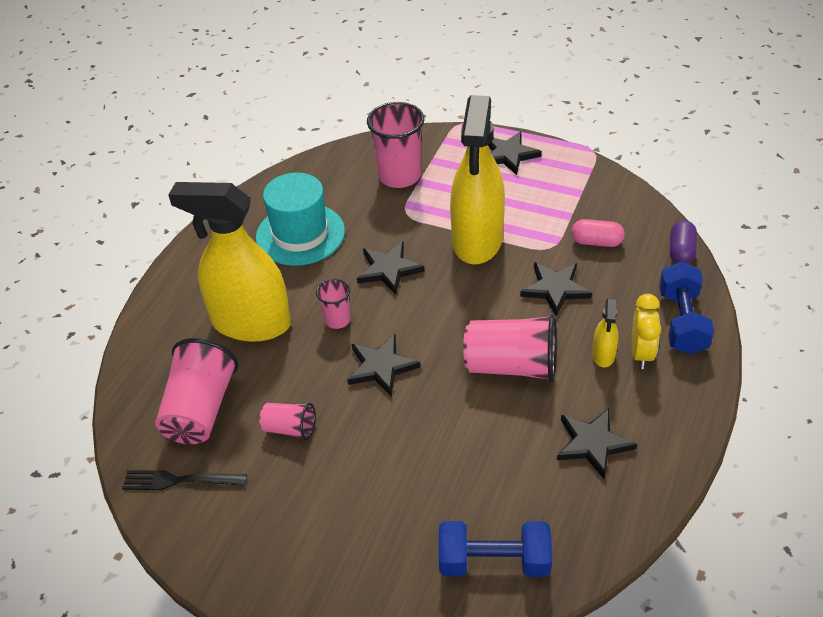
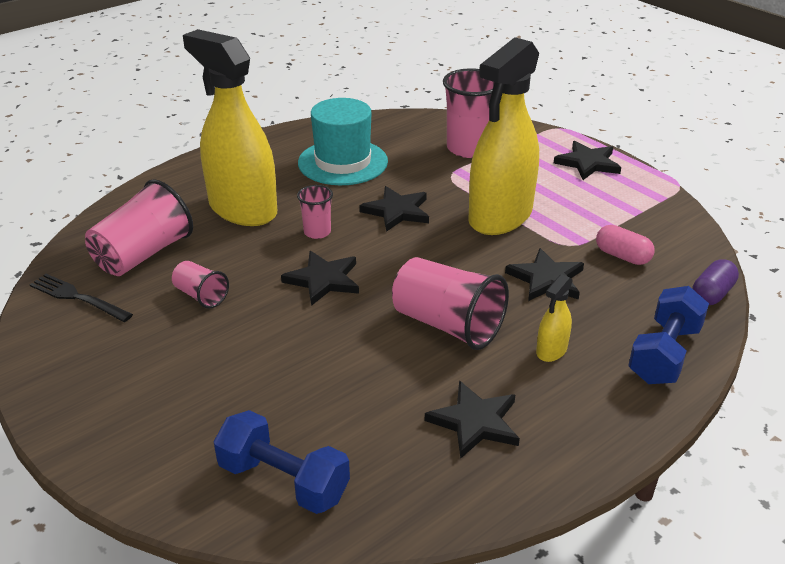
camera: 25 degrees right, 10 degrees down
yellow clock [632,294,661,369] -> none

